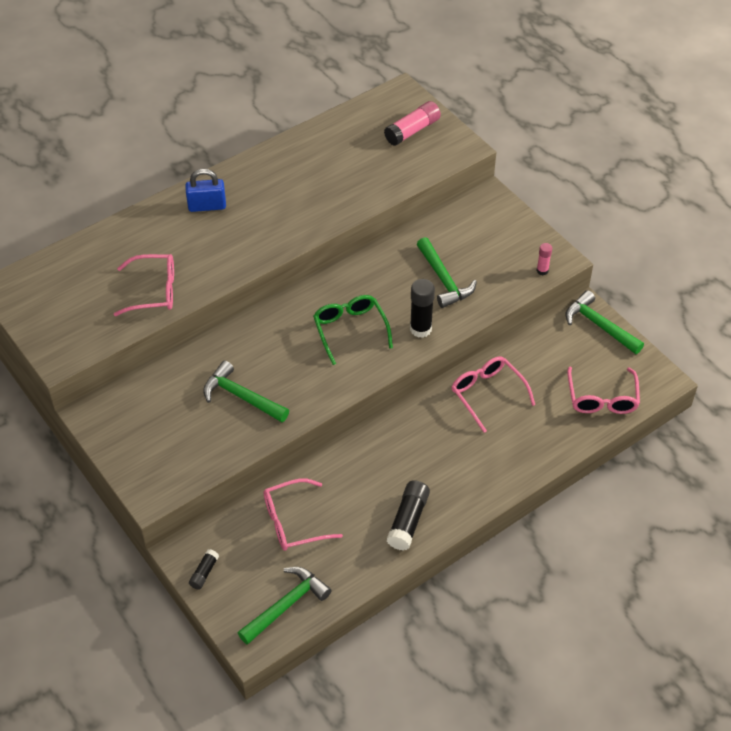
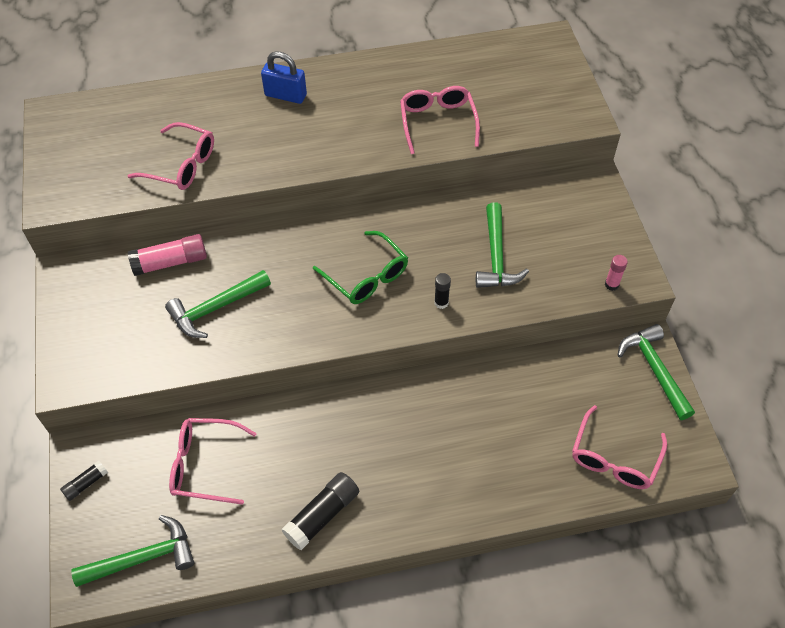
camera: 25 degrees right, 5 degrees up
green hammer [203,361,289,422] -> green hammer turned 90 degrees counterclockwise [165,270,271,338]
green glasses [313,295,393,365] -> green glasses turned 135 degrees clockwise [313,231,408,304]
pink glue stick [384,101,441,146] -> pink glue stick moved to [128,234,207,276]
black glue stick [410,279,435,338] -> black glue stick [434,273,451,309], size x0.56
pink glasses [452,356,535,433] -> pink glasses moved to [400,86,480,154]

